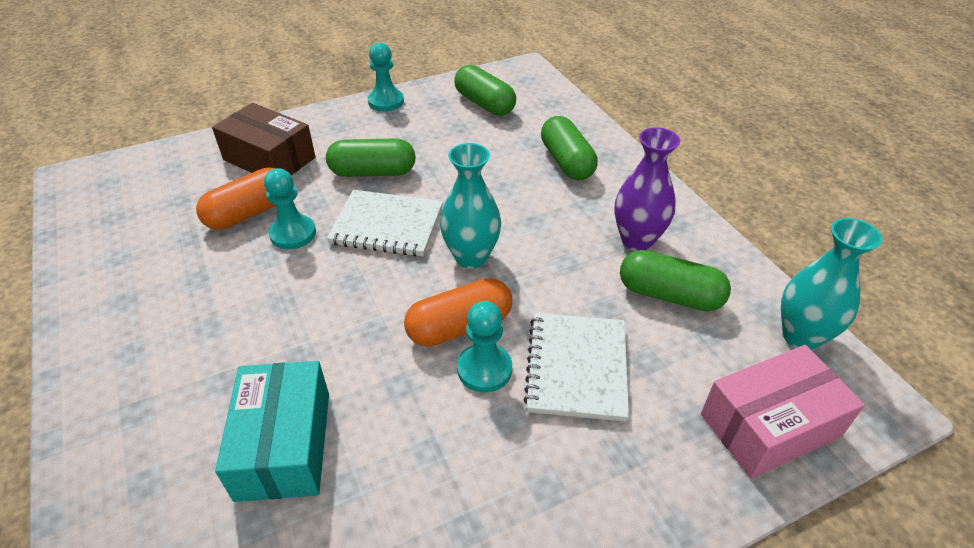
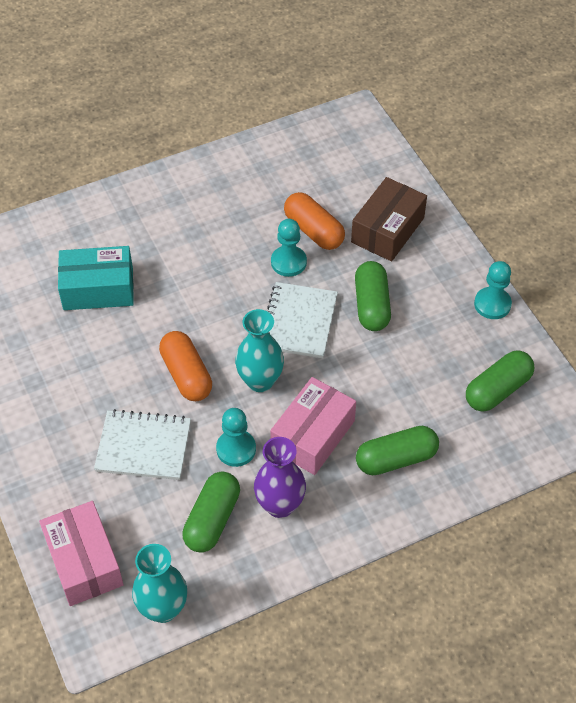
camera: 90 degrees right, 10 degrees up
turquoise pawn [457,301,512,392] -> turquoise pawn moved to [216,408,256,467]
none -> pink box [270,377,356,475]

